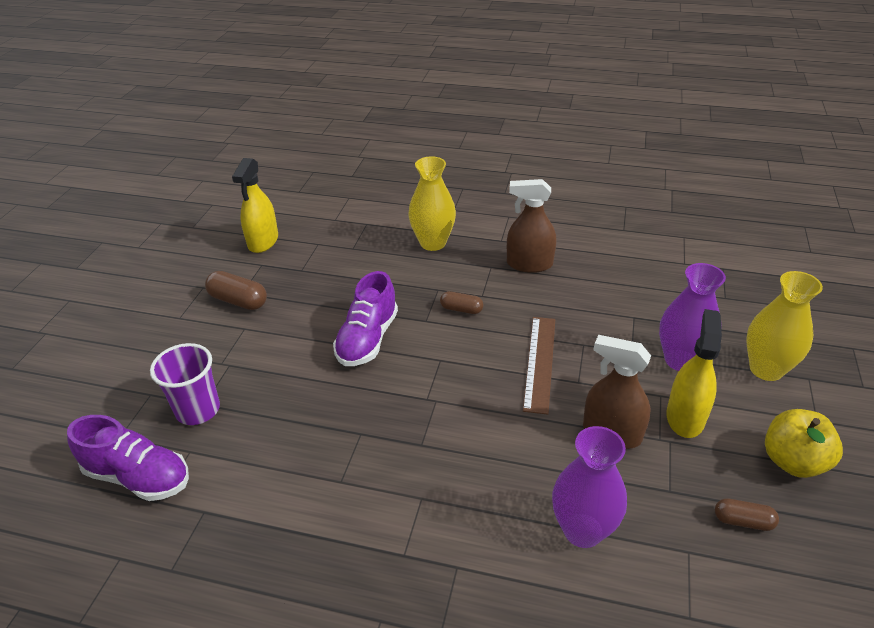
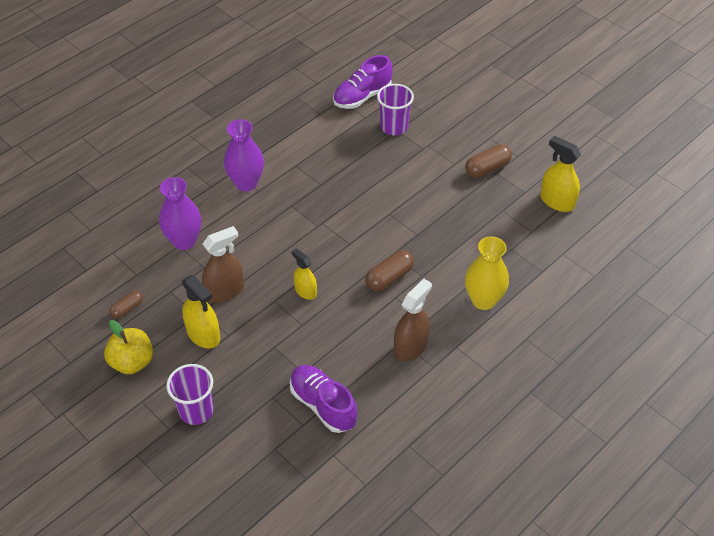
camera: 120 degrees right, 10 degrees up
purple shoe [333,271,398,366] -> purple shoe moved to [290,365,357,433]
brown capsule [440,291,483,314] -> brown capsule [365,250,414,291], size x1.58
brown ruler [523,317,555,415] -> yellow spray bottle [291,248,317,300]
purple vase [659,263,726,371] -> purple vase moved to [224,119,264,192]
yellow vase [746,271,823,381] -> purple cup [166,364,214,425]

